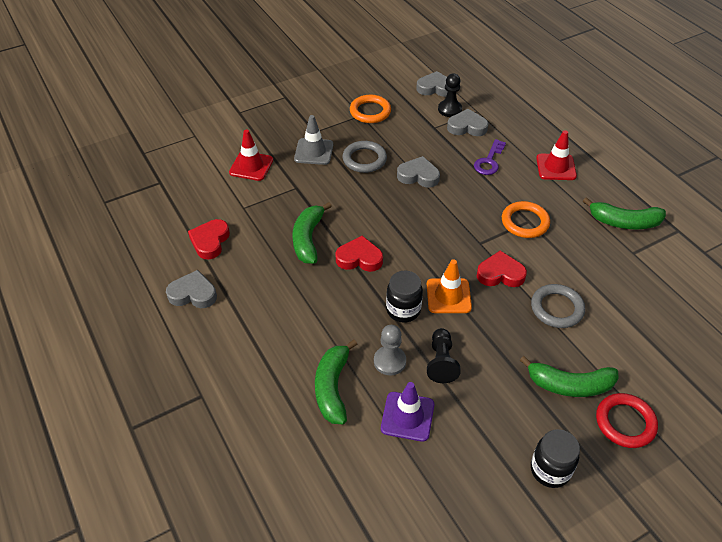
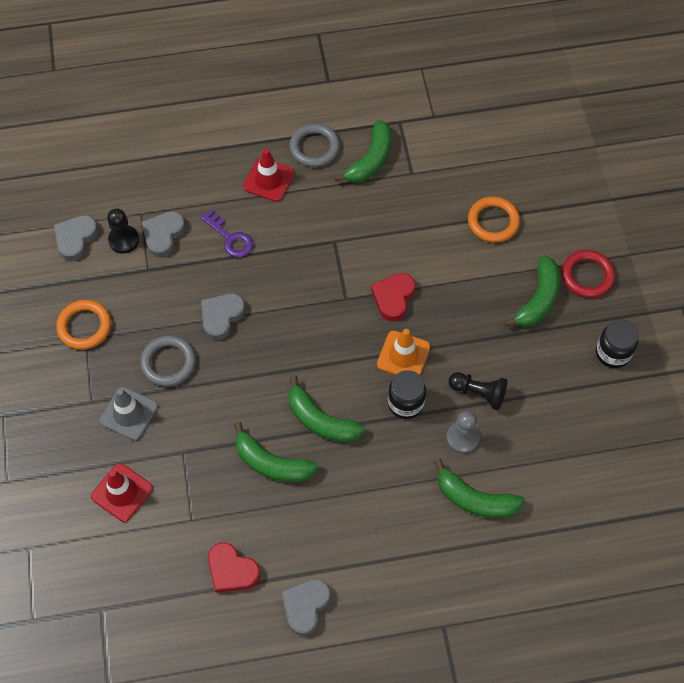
camera: 70 degrees left, 15 degrees up
red heart [335,236,383,272] -> green banana [289,375,366,442]
purple traffic cone [381,382,434,442] -> none
orange ring [502,201,550,238] -> orange ring moved to [468,196,520,243]
grey ring [531,284,585,328] -> grey ring moved to [289,123,340,167]

